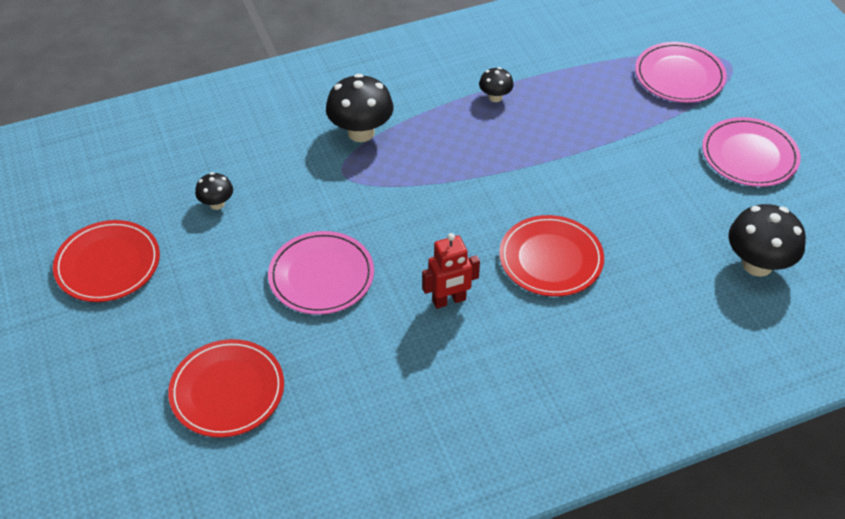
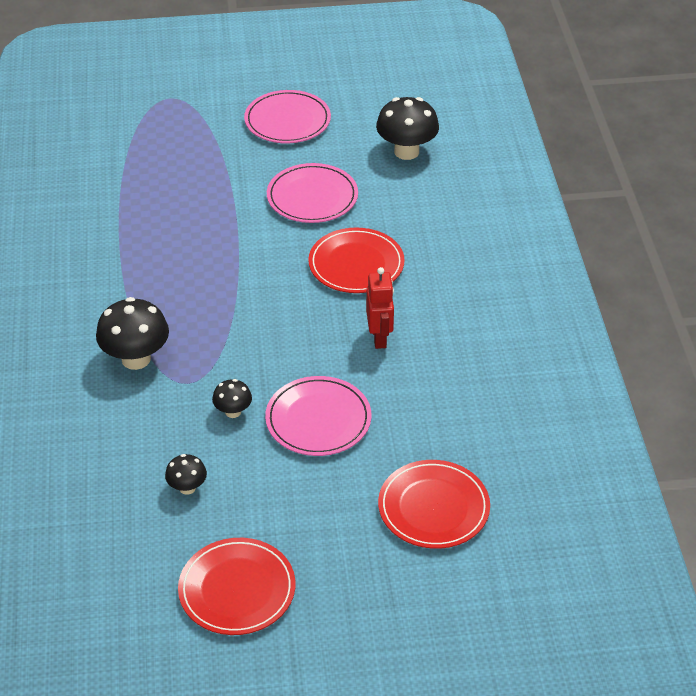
camera: 75 degrees left, 5 degrees down
black mushroom [479,67,514,102] -> black mushroom moved to [212,379,252,418]
pink plate [635,42,727,103] -> pink plate moved to [267,163,358,223]

